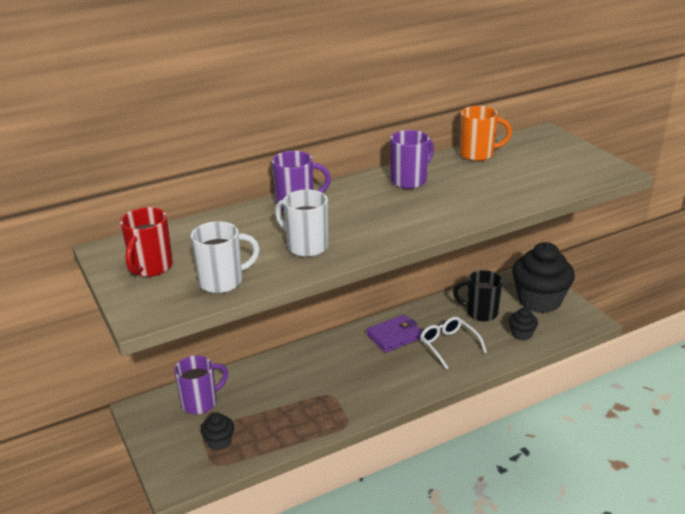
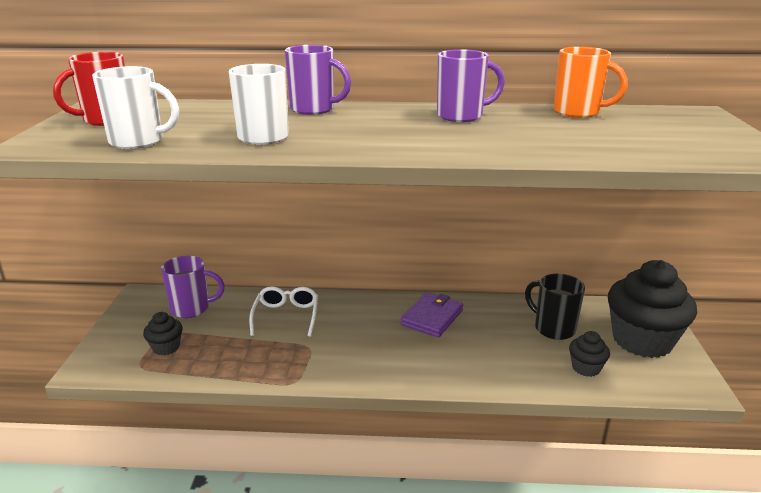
camera: 30 degrees right, 5 degrees down
purple wallet [366,315,423,353] -> purple wallet turned 60 degrees counterclockwise [401,292,463,338]
white glasses [420,317,487,370] -> white glasses moved to [249,287,318,337]

